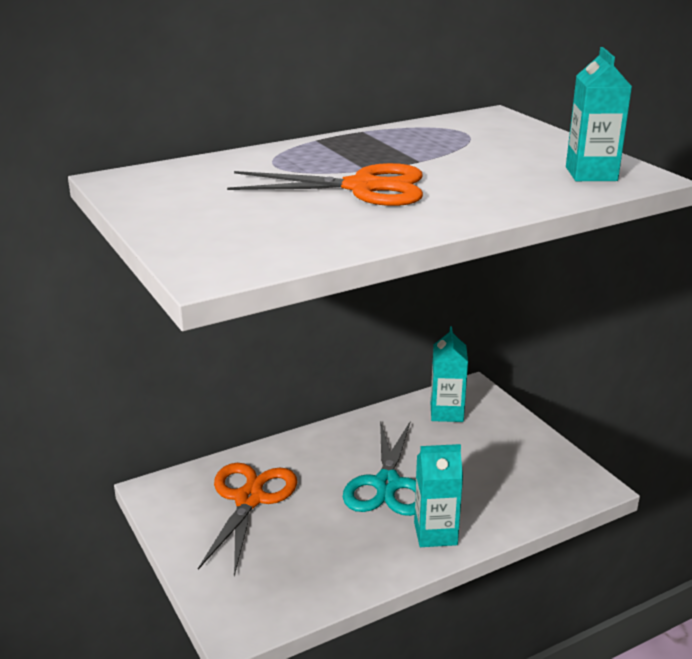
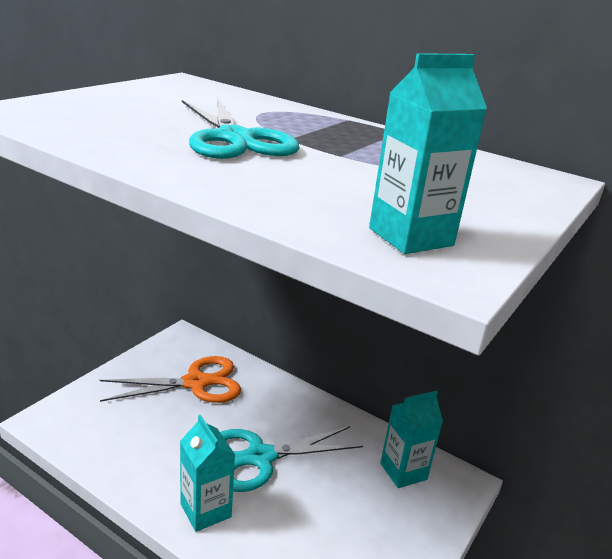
camera: 60 degrees right, 0 degrees up
orange scissors [227,163,423,206] -> turquoise scissors [182,99,300,159]

